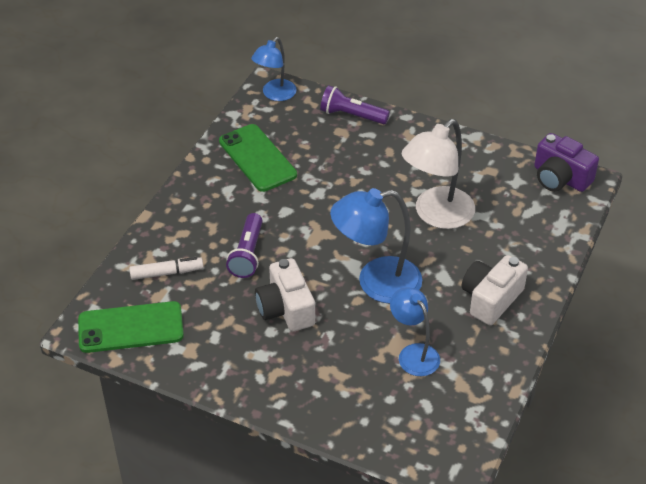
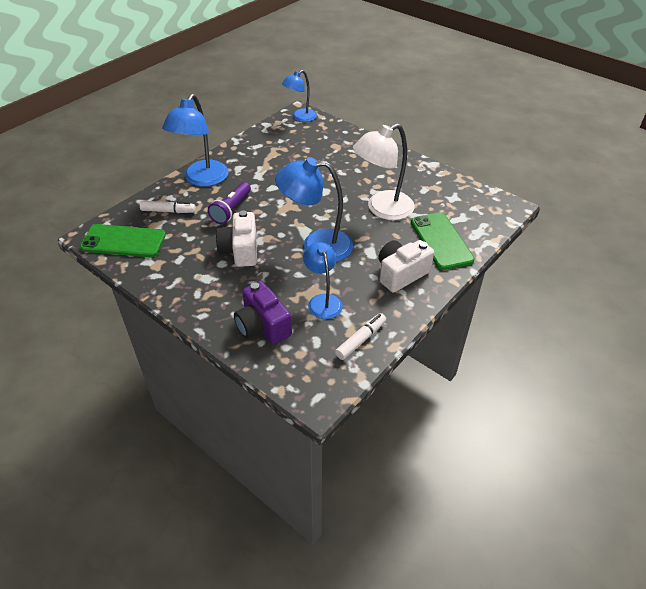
camera: 15 degrees right, 0 degrees up
green phone [219,124,297,192] -> green phone moved to [411,212,475,270]
purple flashlight [320,85,390,124] -> none
purple camera [534,133,599,192] -> purple camera moved to [234,281,292,344]
none -> blue lamp [162,94,228,187]
none -> white marker [335,313,386,360]

